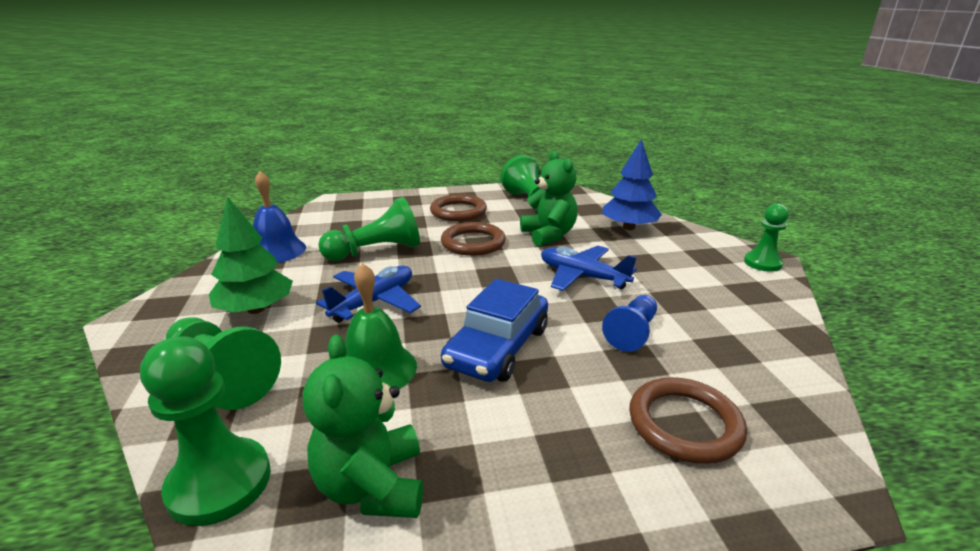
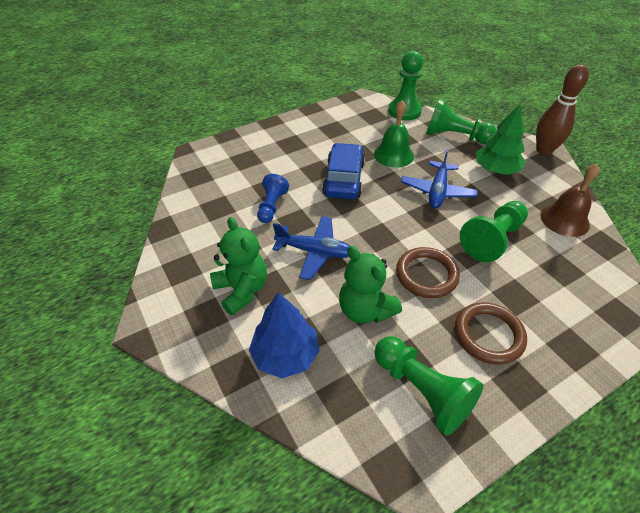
camera: 160 degrees right, 20 degrees up
blue bell [253,171,306,263] -> brown bell [541,164,599,237]
green teddy bear [303,334,423,518] -> green teddy bear moved to [210,217,267,315]
brown ring [629,377,747,464] -> none
green pawn [744,204,789,272] -> none
none -> brown bowling pin [536,64,589,155]

